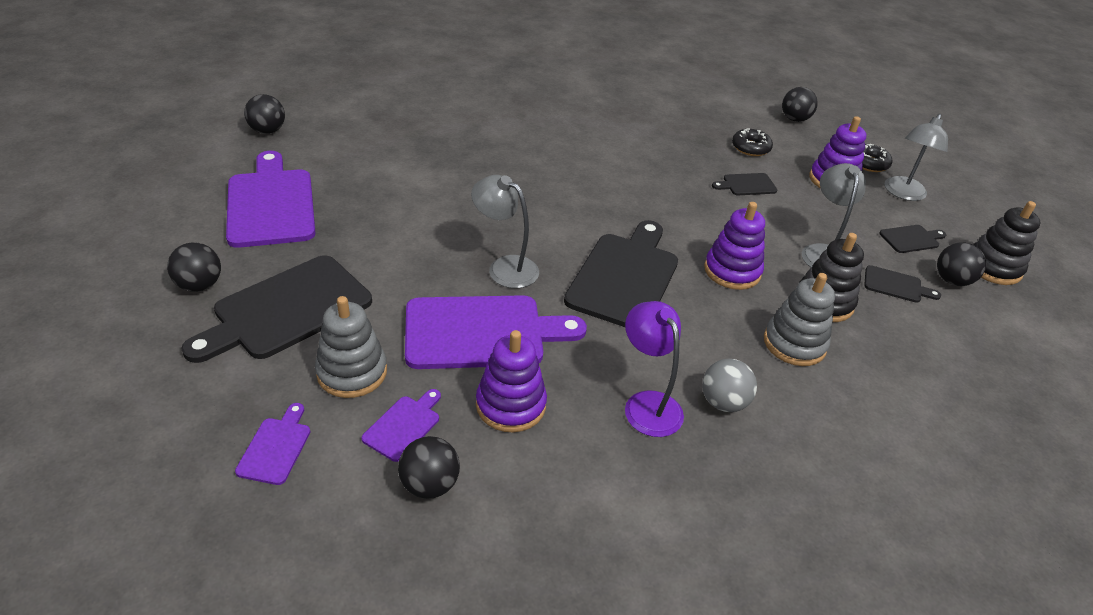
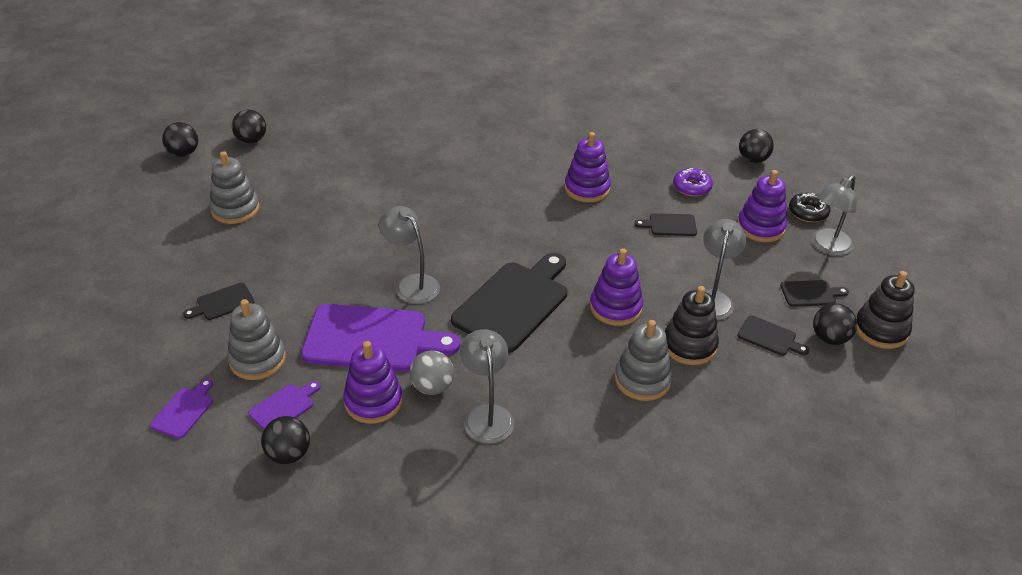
camera: 15 degrees right, 0 degrees up
black ball [167,242,221,292] -> black ball moved to [162,122,198,157]
black cutting board [181,255,372,363] -> black cutting board [183,283,255,320], size x0.46
purple cutting board [226,151,315,248] -> grey stacking toy [210,151,259,224]
purple lamp [625,301,684,437] -> grey lamp [460,329,514,444]
grey ball [702,359,757,412] -> grey ball moved to [410,351,454,395]
black donut [732,128,773,156] -> purple donut [673,168,713,197]
none -> purple stacking toy [565,132,611,202]

